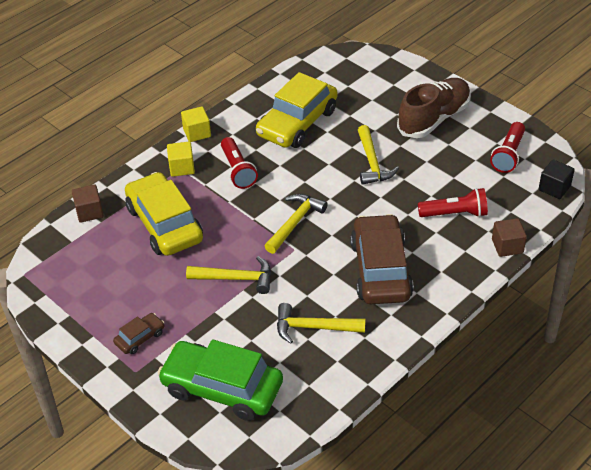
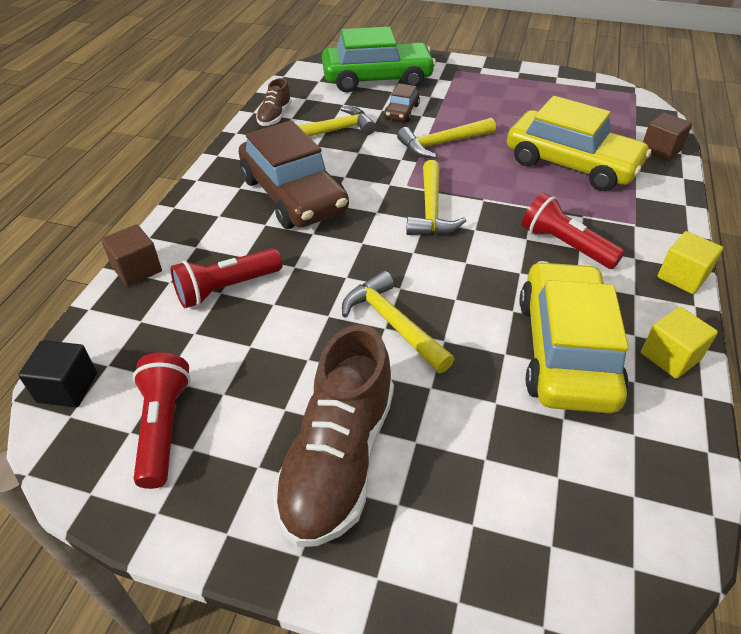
camera: 150 degrees right, 0 degrees up
brown car [113,313,165,354] -> brown car moved to [384,83,420,122]
yellow cube [167,142,195,177] -> yellow cube moved to [641,307,718,379]
none -> brown shoe [256,78,292,126]

